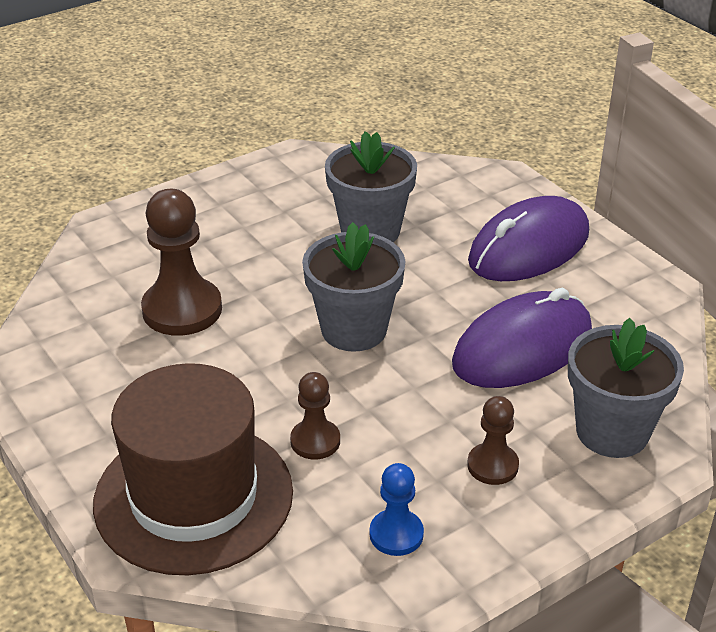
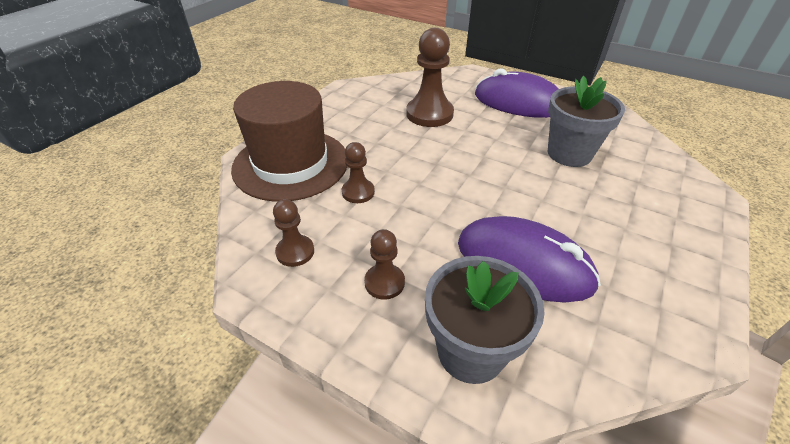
camera: 65 degrees right, 5 degrees up
grey flower pot [302,222,406,352] -> none
blue pawn [369,463,424,556] -> brown pawn [273,199,314,267]
purple mouse [468,196,589,281] -> purple mouse moved to [475,69,558,118]

